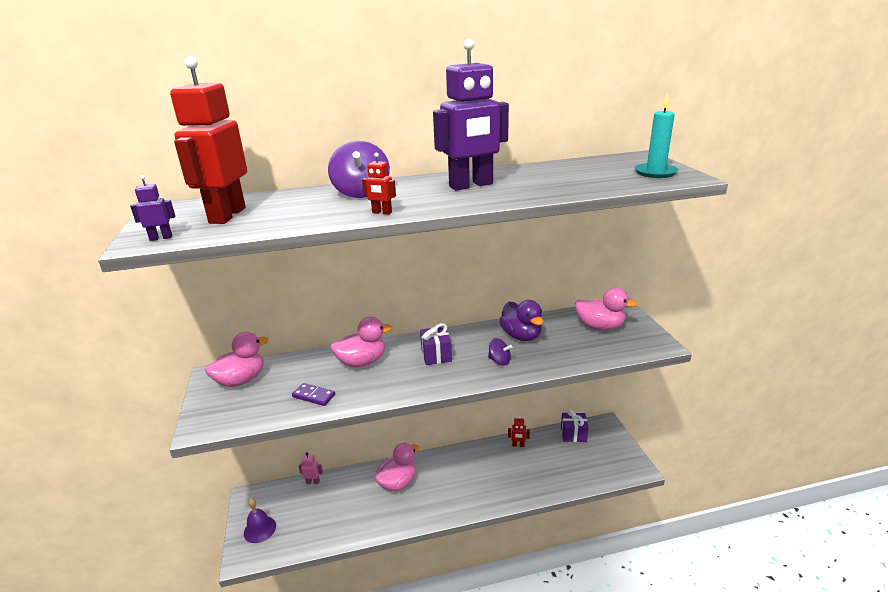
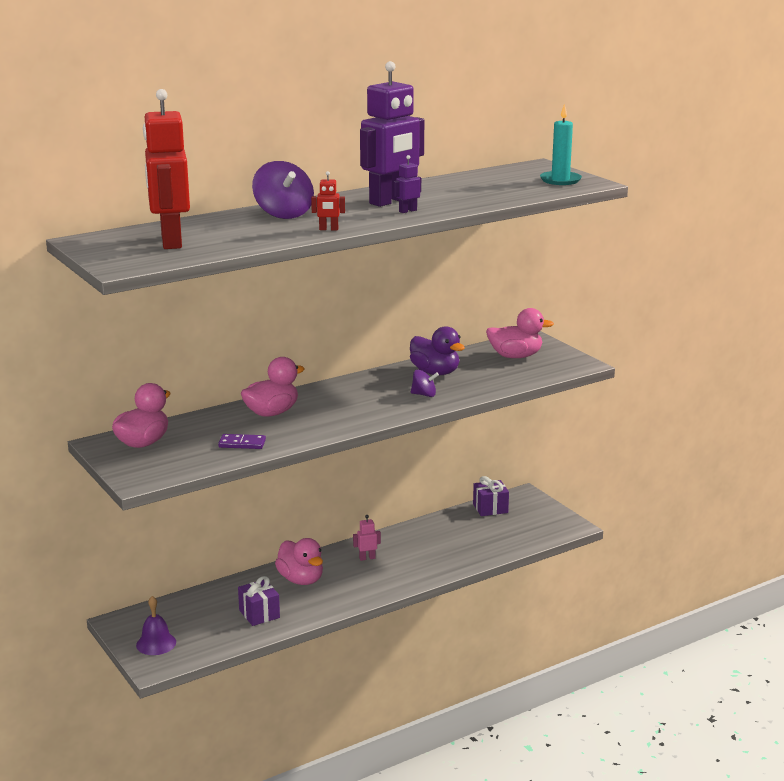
camera: 20 degrees left, 5 degrees down
purple robot [130,175,175,241] -> purple robot moved to [393,155,421,213]
pink robot [298,452,323,484] -> pink robot moved to [353,515,381,561]
pink duck [375,443,419,491] -> pink duck turned 120 degrees clockwise [275,538,323,585]
purple gift [420,323,452,365] -> purple gift moved to [238,576,280,626]
red robot [508,416,530,447] -> none

